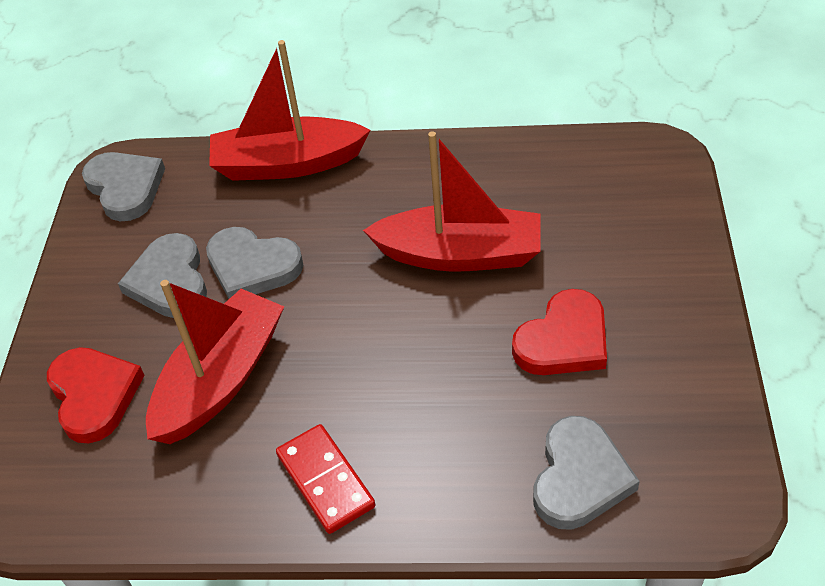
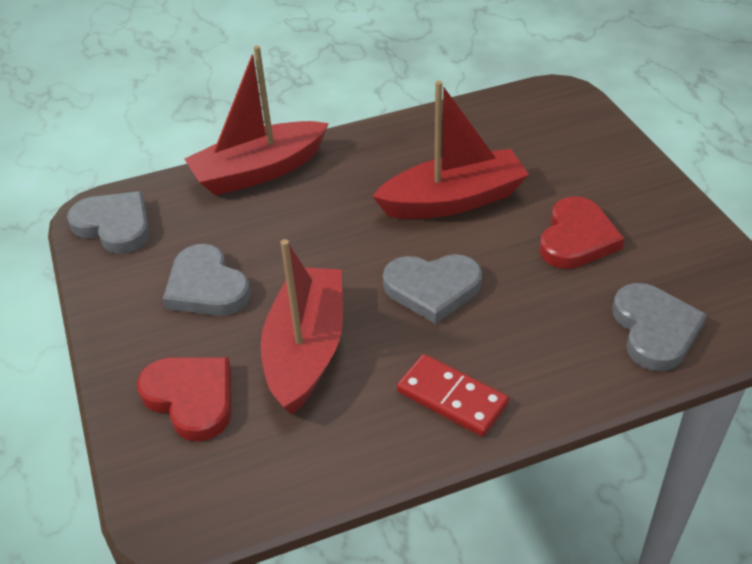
camera: 25 degrees left, 5 degrees down
grey heart [206,227,303,299] -> grey heart moved to [383,254,482,324]

